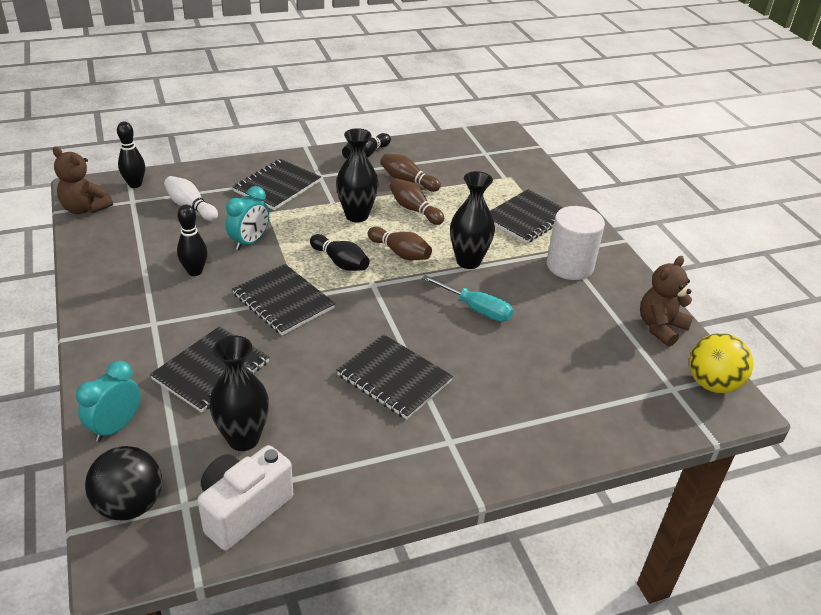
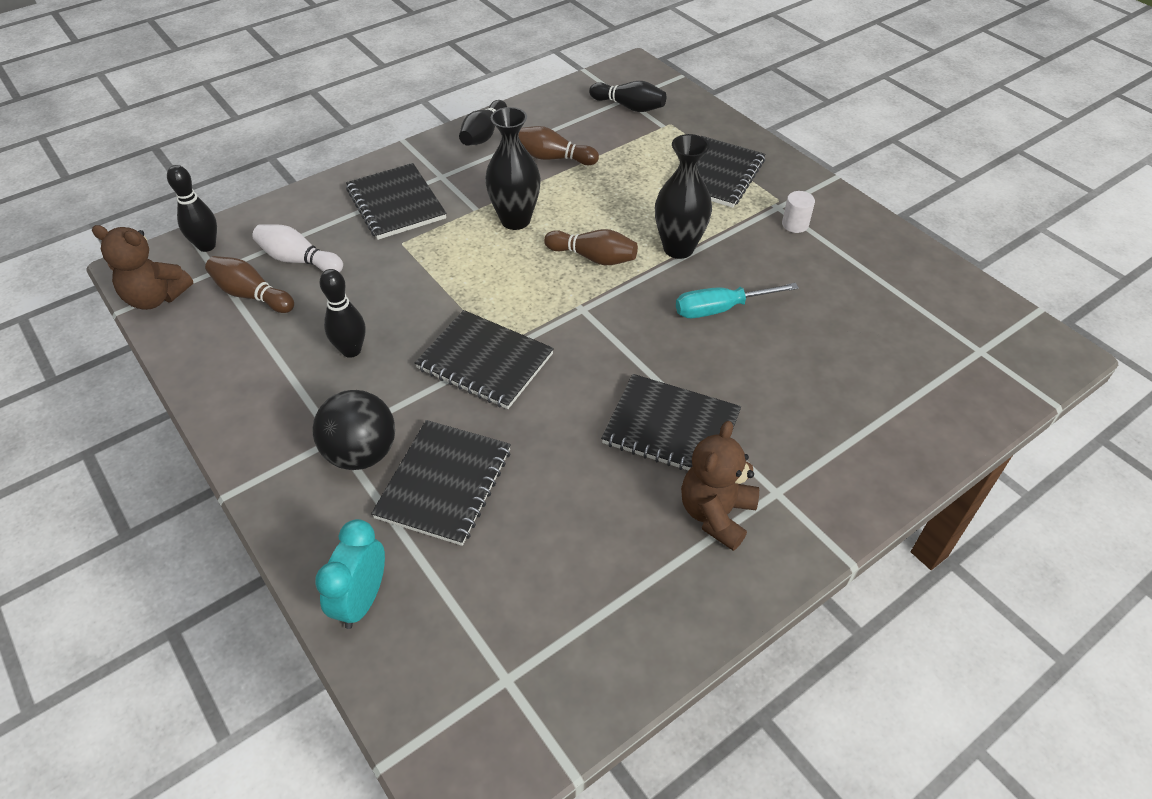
camera: 15 degrees left, 10 degrees up
black ball [85,446,162,520] -> black ball moved to [313,390,395,470]
white camera [198,445,293,551] -> none
black vase [209,335,269,451] -> none
turquoise clock [226,186,269,250] -> none
black notebook [233,159,321,210] -> black notebook turned 45 degrees counterclockwise [346,163,447,240]
black bowling pin [310,234,370,271] -> black bowling pin moved to [589,81,666,112]
brown bowling pin [390,178,444,225] -> brown bowling pin moved to [205,256,294,313]
turquoise screwdriver [422,275,513,322] -> turquoise screwdriver turned 150 degrees clockwise [676,283,799,318]
white cylinder [547,206,605,280] -> white cylinder [782,191,815,233], size x0.46
brown teddy bear [640,256,693,347] -> brown teddy bear moved to [681,421,759,551]
yellow ball [689,333,753,393] -> none

